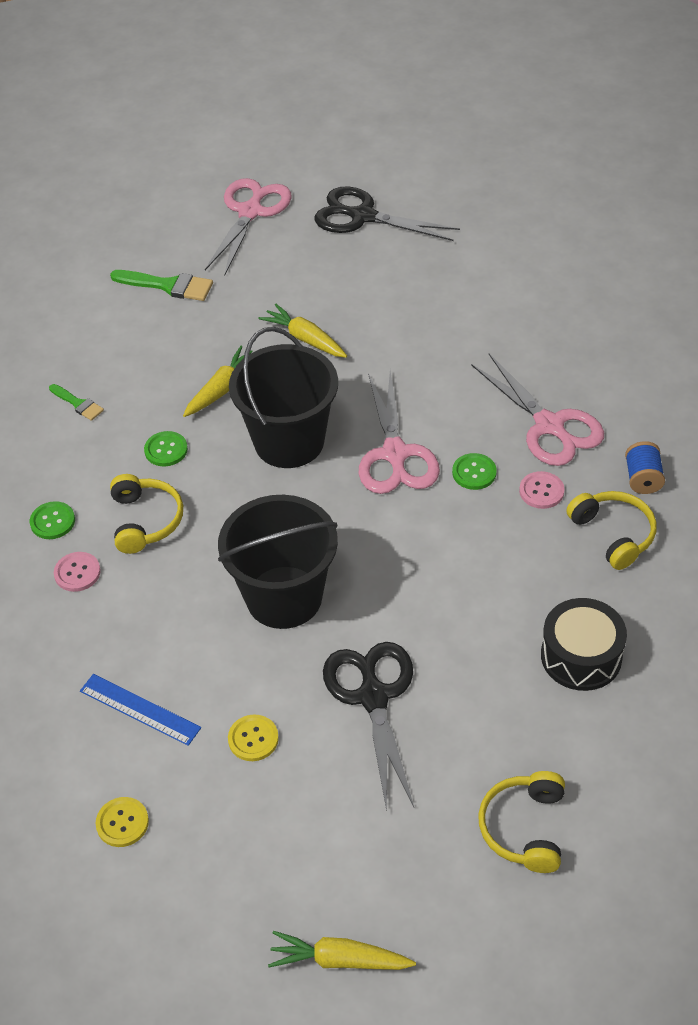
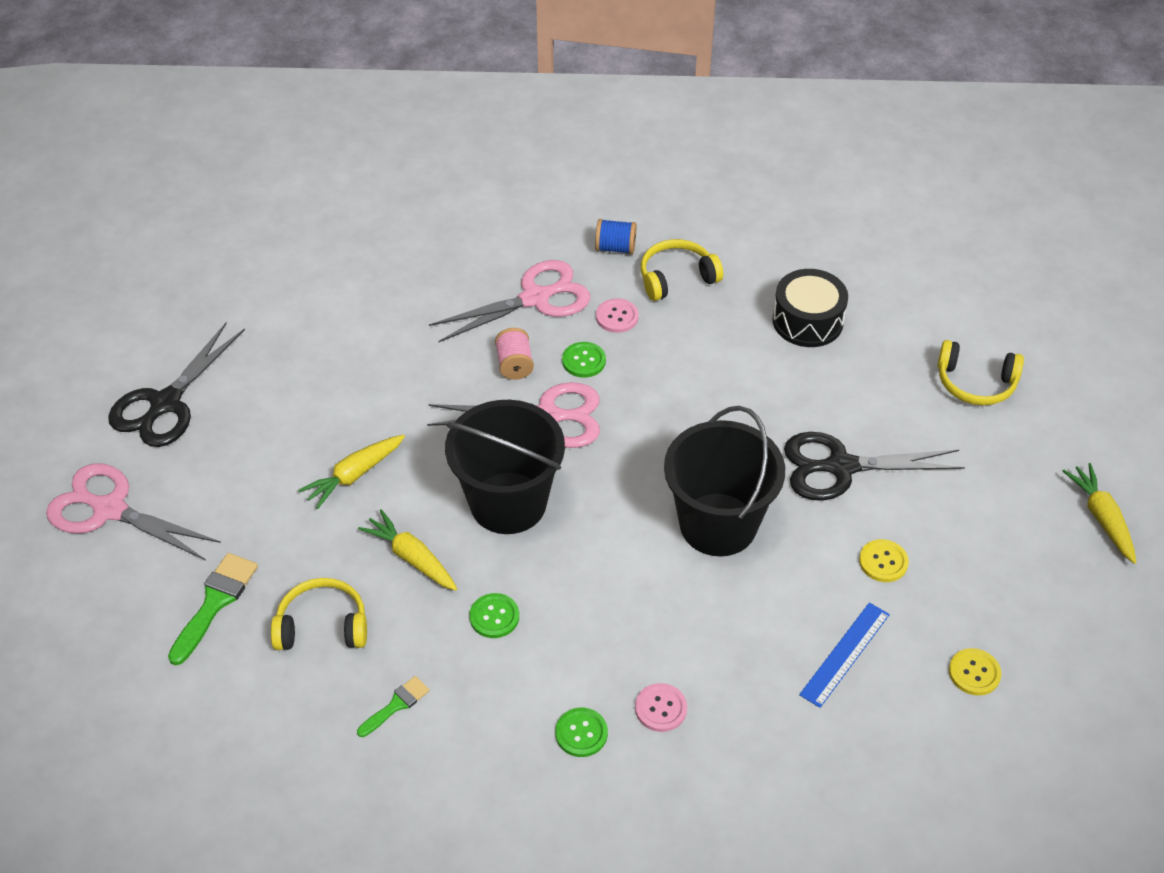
camera: 85 degrees left, 0 degrees up
yellow headphones [110,474,183,554] -> yellow headphones moved to [271,578,367,650]
yellow carrot [268,931,416,970] -> yellow carrot turned 150 degrees clockwise [1063,463,1136,564]
none -> pink spool [495,328,534,380]

